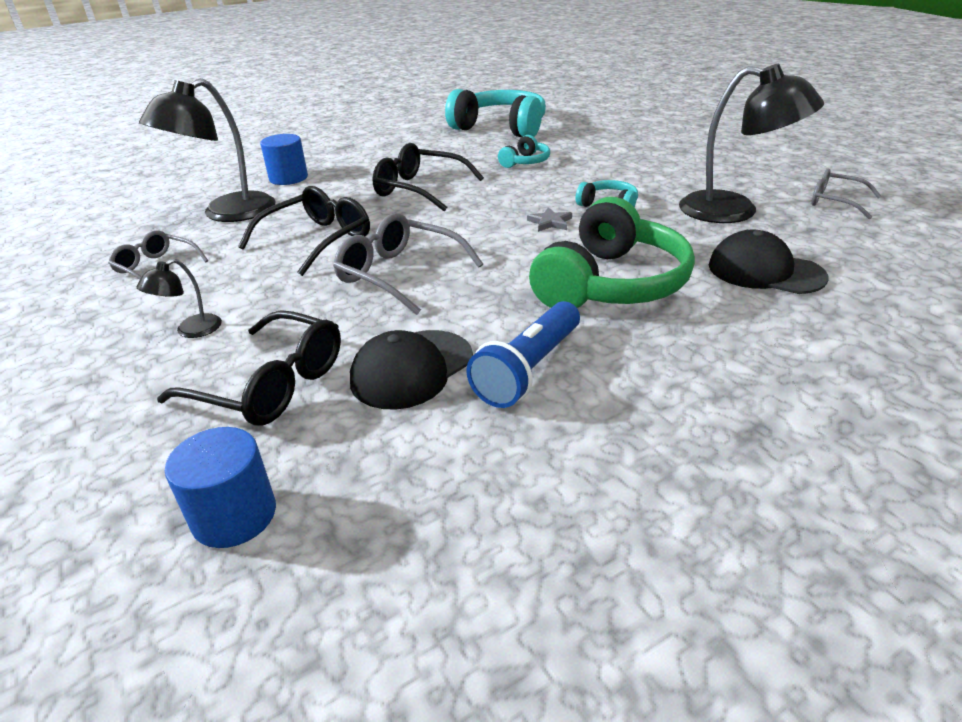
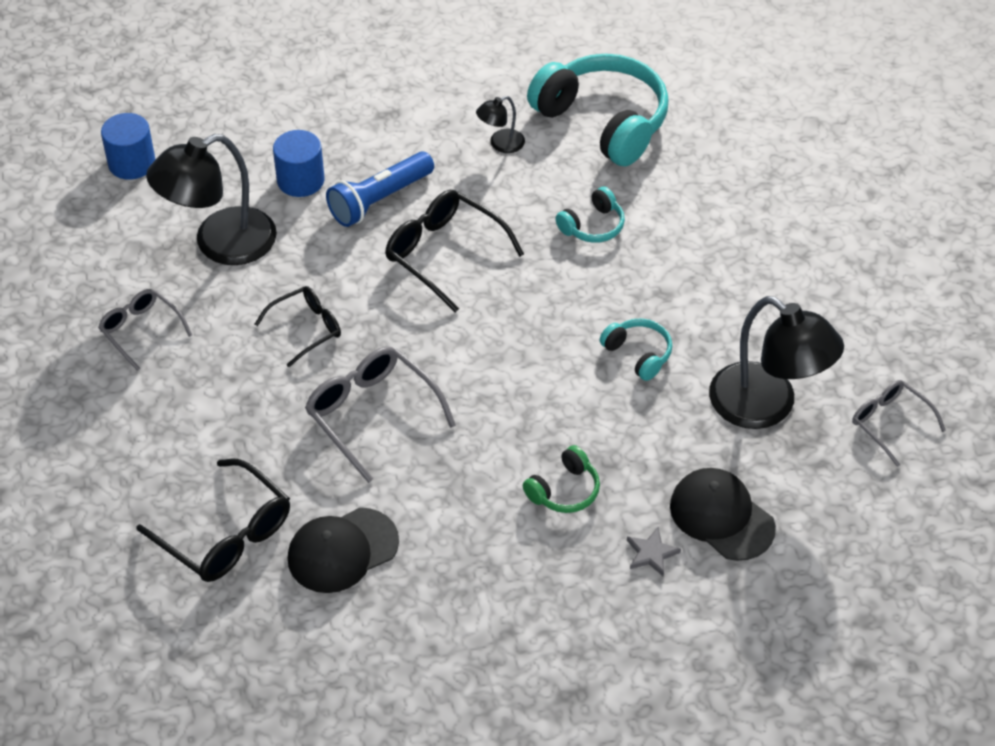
camera: 15 degrees right, 15 degrees up
black lamp [136,259,222,338] -> black lamp moved to [476,96,525,153]
blue cylinder [165,427,276,548] -> blue cylinder moved to [101,113,155,180]
black glasses [238,186,370,276] -> black glasses [255,286,341,367], size x0.64
blue flashlight [466,301,580,408] -> blue flashlight moved to [326,151,434,227]
grey star [527,207,572,232] -> grey star moved to [627,527,681,577]
green headphones [529,197,695,308] -> green headphones [523,445,600,513], size x0.47

